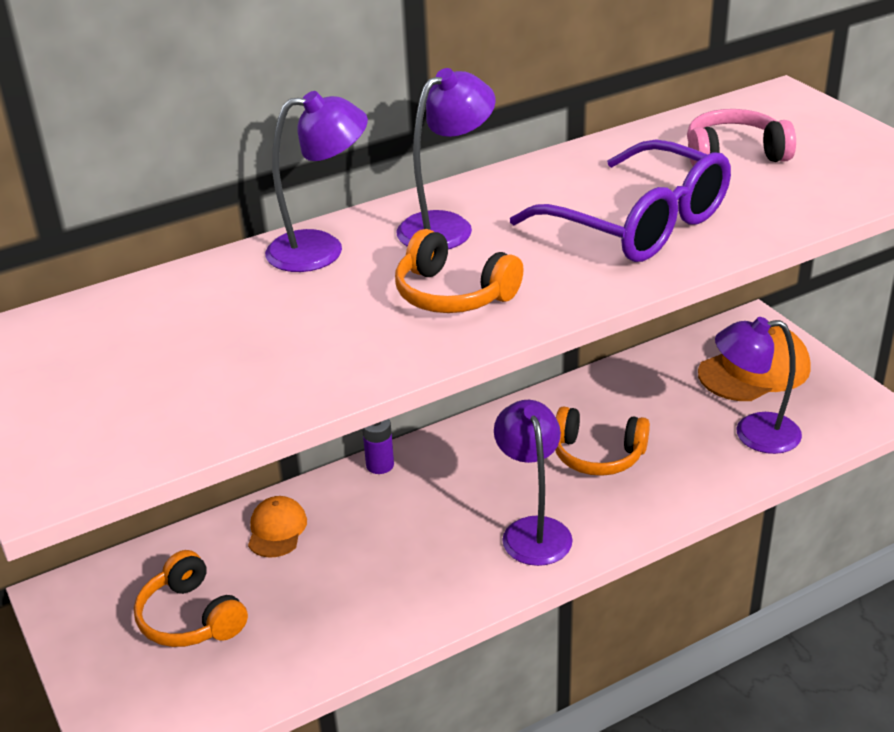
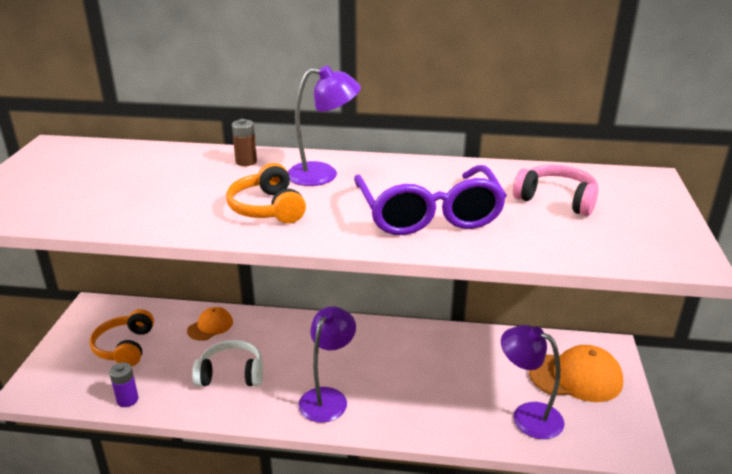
camera: 35 degrees right, 5 degrees down
purple lamp [265,91,368,272] -> brown battery [232,119,257,166]
purple battery [362,419,394,474] -> purple battery moved to [109,362,138,407]
orange headphones [555,406,650,476] -> none
none -> white headphones [192,340,263,386]

